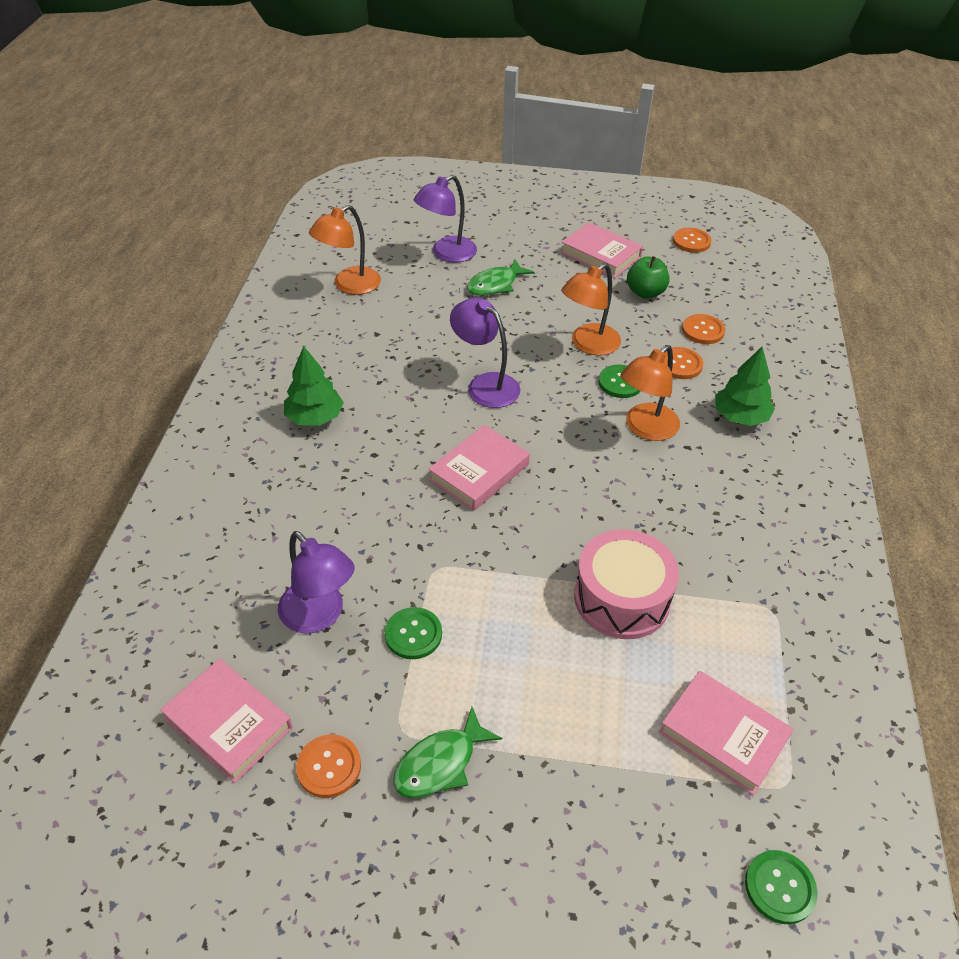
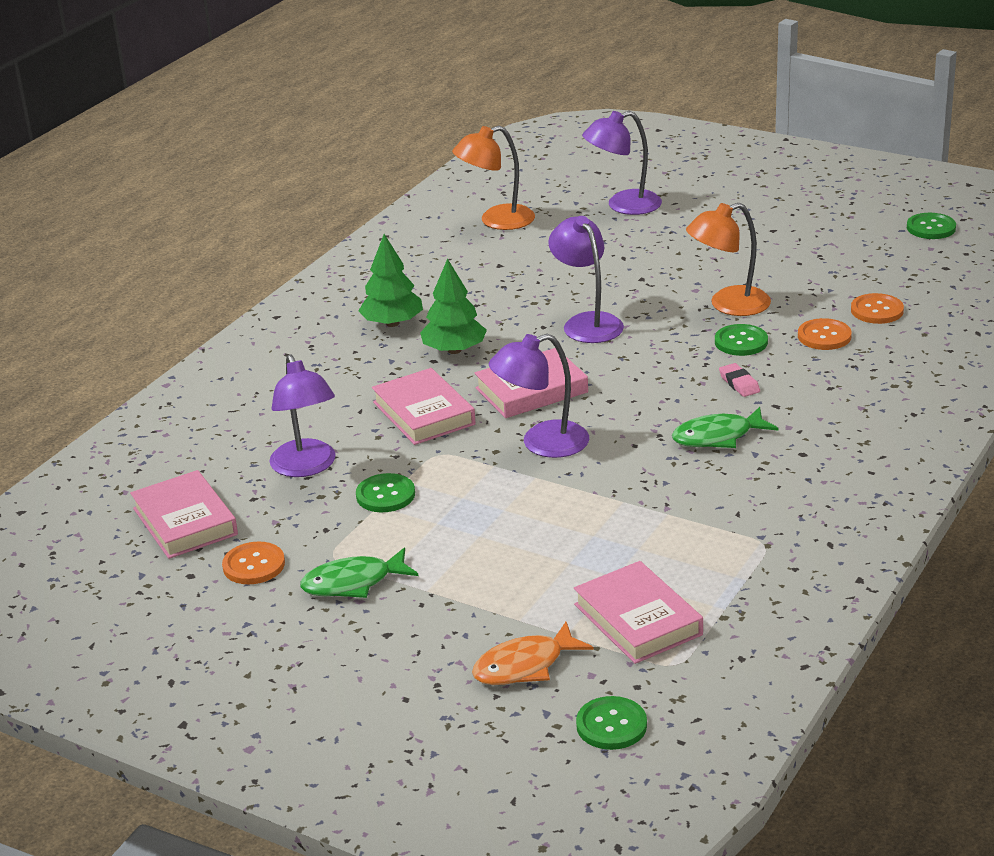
camera: 25 degrees right, 15 degrees down
green fish [467,259,534,296] -> green fish moved to [672,407,779,448]
pink book [561,222,643,278] -> pink book moved to [372,368,476,445]
pink drum [574,529,679,639] -> none
orange lamp [621,345,680,441] -> pink eraser [719,363,760,397]
green apple [627,256,669,299] -> none
orange button [673,228,712,253] -> green button [907,213,956,239]
green tree [715,347,775,426] -> green tree moved to [420,258,487,354]
none -> orange fish [472,622,593,685]
none -> purple lamp [489,334,589,458]

